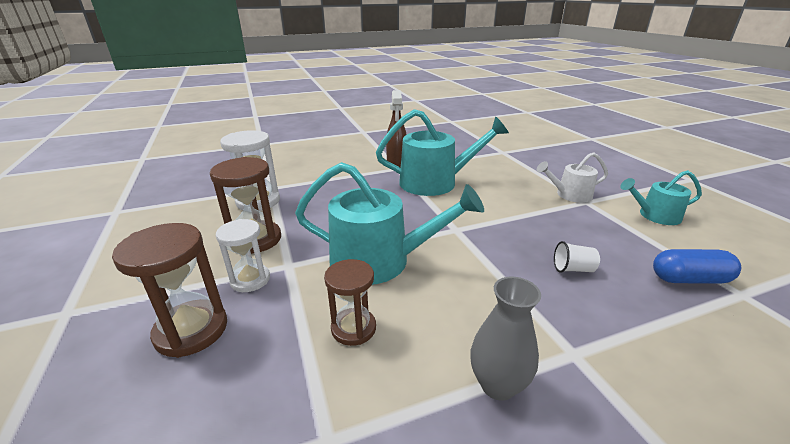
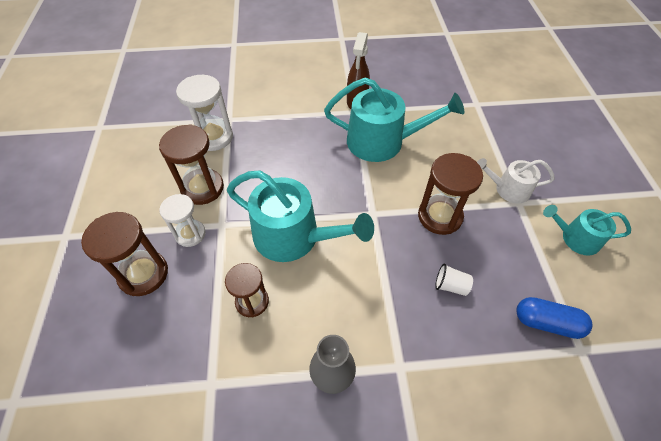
camera: 15 degrees right, 25 degrees up
none -> brown hourglass [418,153,483,235]

